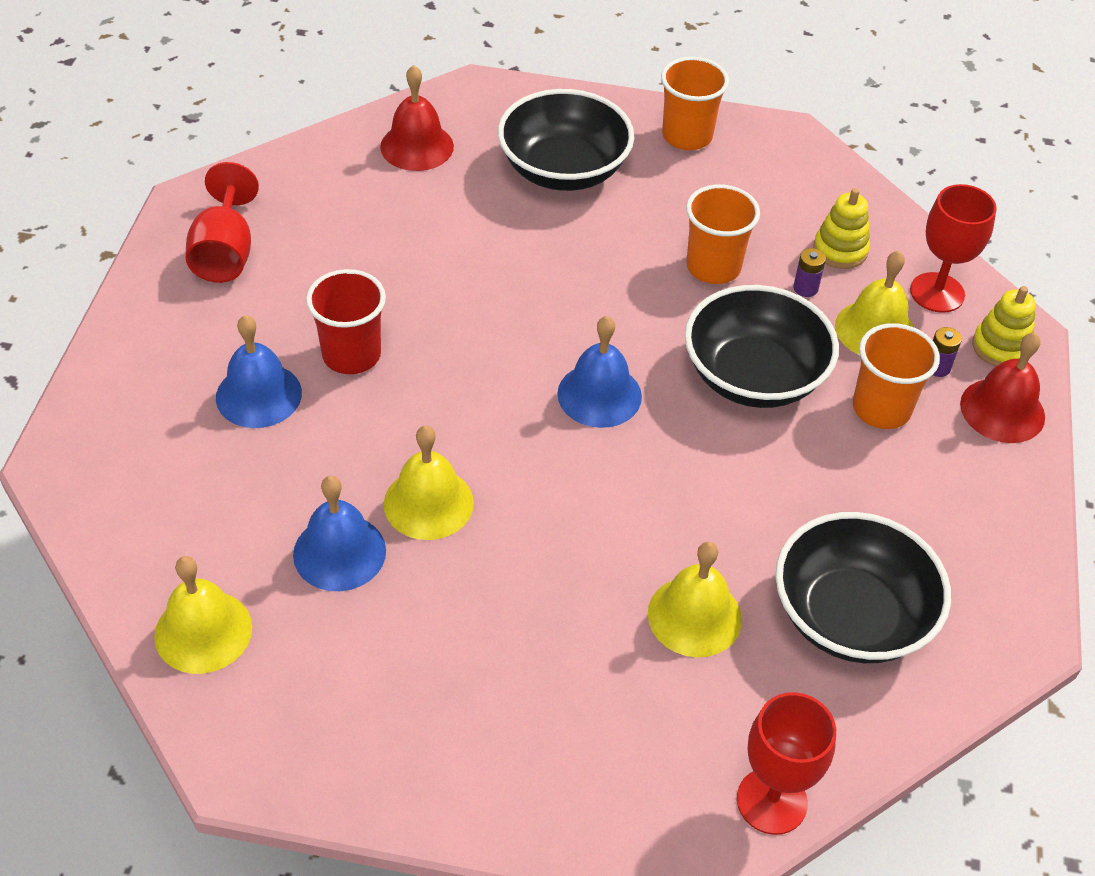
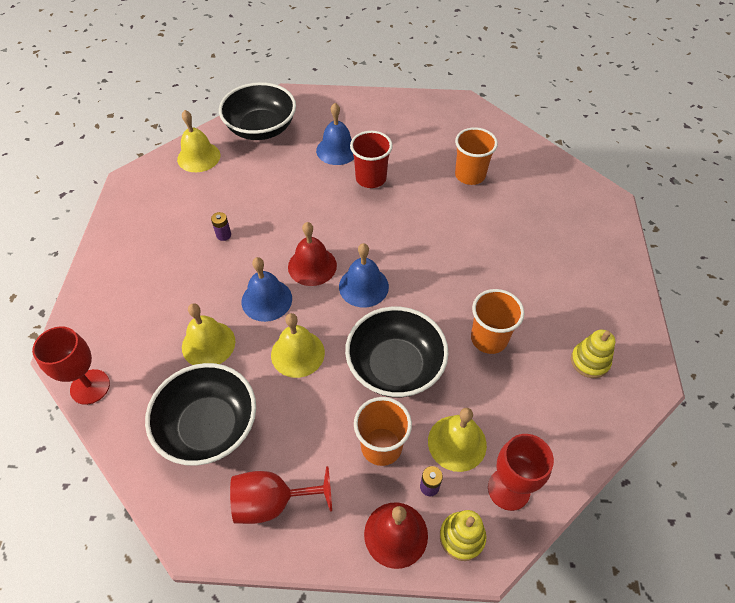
camera: 85 degrees right, 5 degrees up
red goblet [186,162,259,283] -> red goblet moved to [230,466,332,524]
blue bell [293,476,386,591] -> blue bell moved to [242,257,292,322]
red bell [380,65,454,171] -> red bell moved to [288,222,337,286]
yellow bell [384,426,474,540] -> yellow bell moved to [271,313,325,378]
black bowl [498,89,634,191] -> black bowl moved to [219,82,296,140]
orange cup [661,57,729,150] -> orange cup moved to [455,127,498,185]
purple battery [793,248,826,297] -> purple battery moved to [211,212,231,241]
yellow stacking toy [813,188,870,269] -> yellow stacking toy moved to [571,329,615,378]

